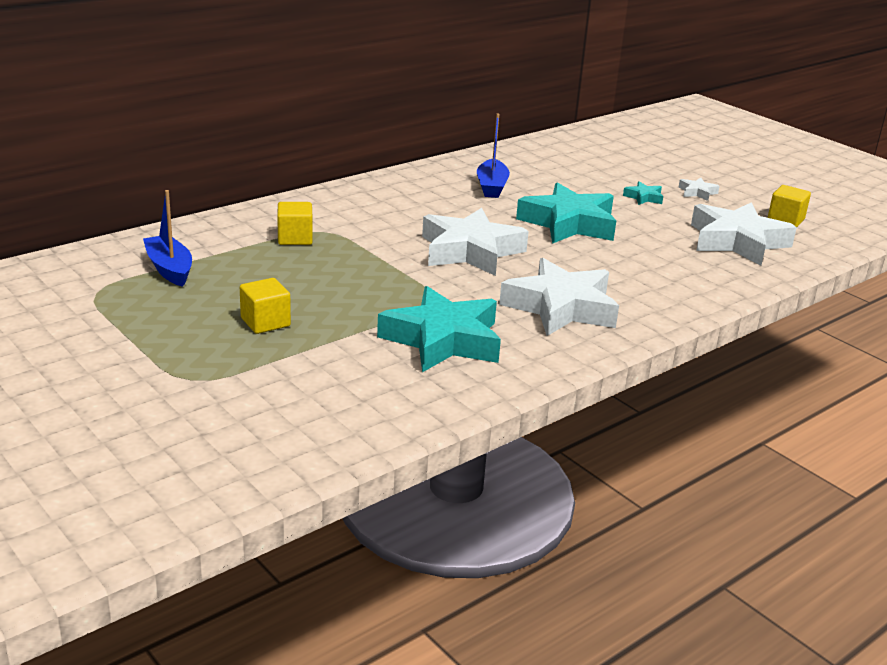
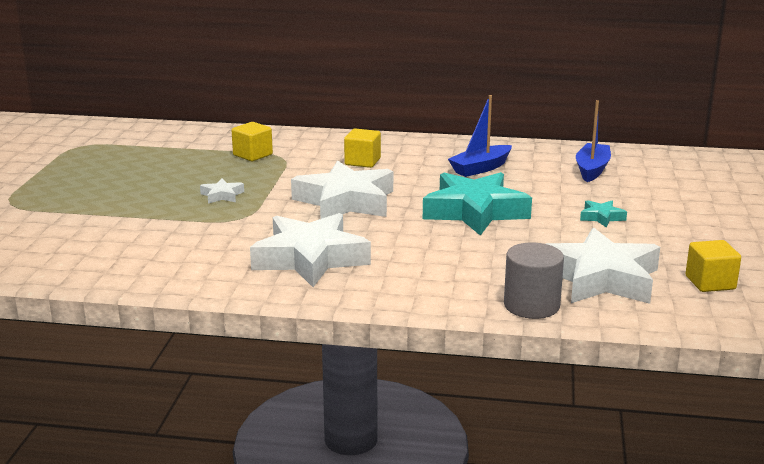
camera: 50 degrees right, 5 degrees down
blue boat [143,190,192,287] -> blue boat moved to [576,100,611,182]
yellow cube [240,278,291,334] -> yellow cube moved to [344,129,381,168]
turquoise star [377,286,501,372] -> none
white star [679,178,720,201] -> white star moved to [200,179,244,204]
none -> grey cylinder [504,243,564,319]

